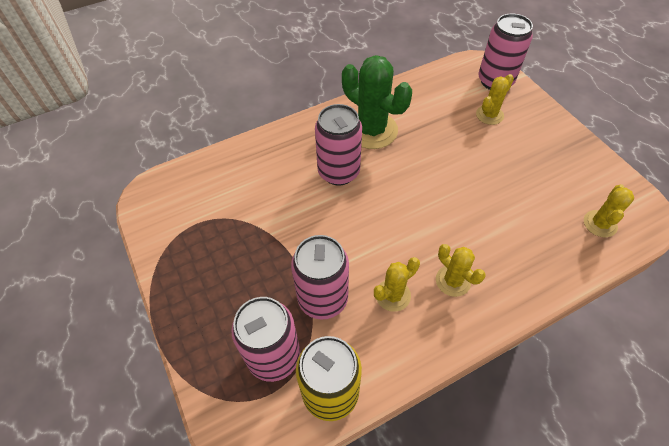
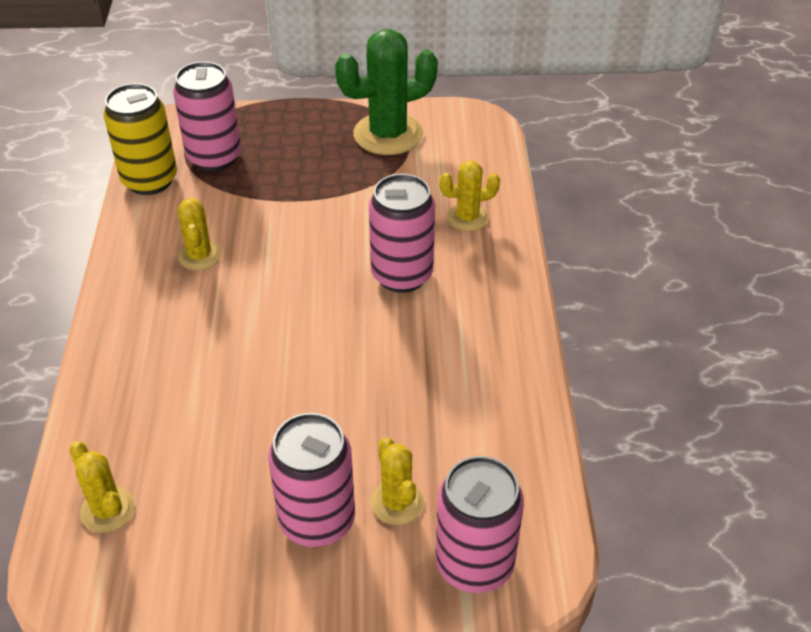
camera: 115 degrees right, 10 degrees down
pink can [291,235,349,320] -> pink can moved to [268,413,355,547]
green cactus [342,55,412,149] -> green cactus moved to [335,29,438,155]
yellow cactus [436,244,486,297] -> yellow cactus moved to [439,161,500,231]

